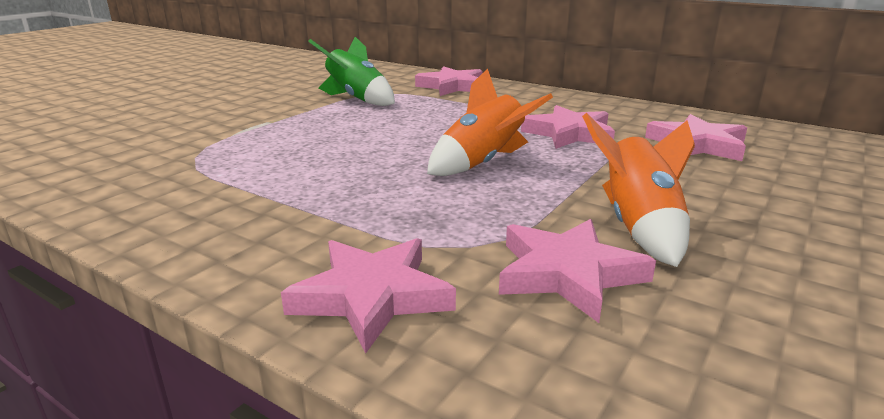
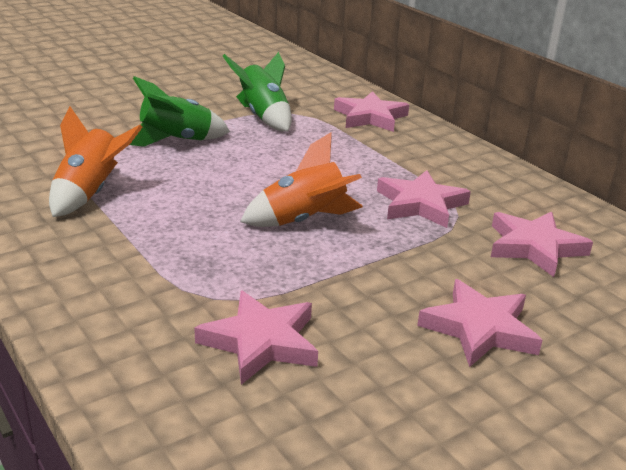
camera: 20 degrees right, 5 degrees up
pink star [281,238,456,353] -> pink star moved to [417,279,543,367]
orange rocket [582,113,695,267] -> orange rocket moved to [49,106,142,217]
none -> green rocket [130,76,230,147]

